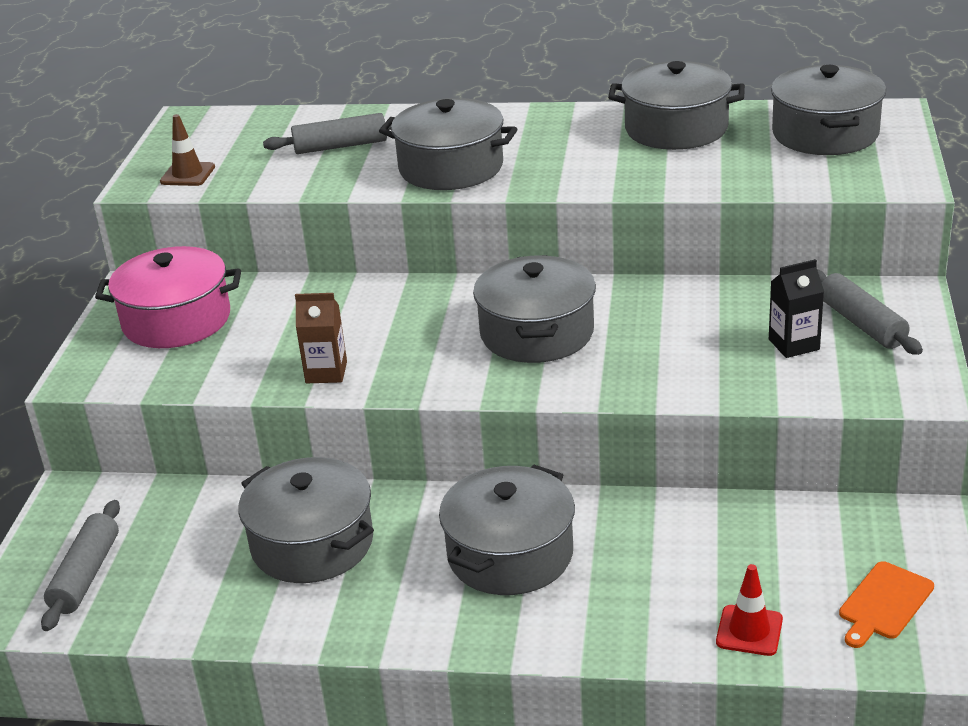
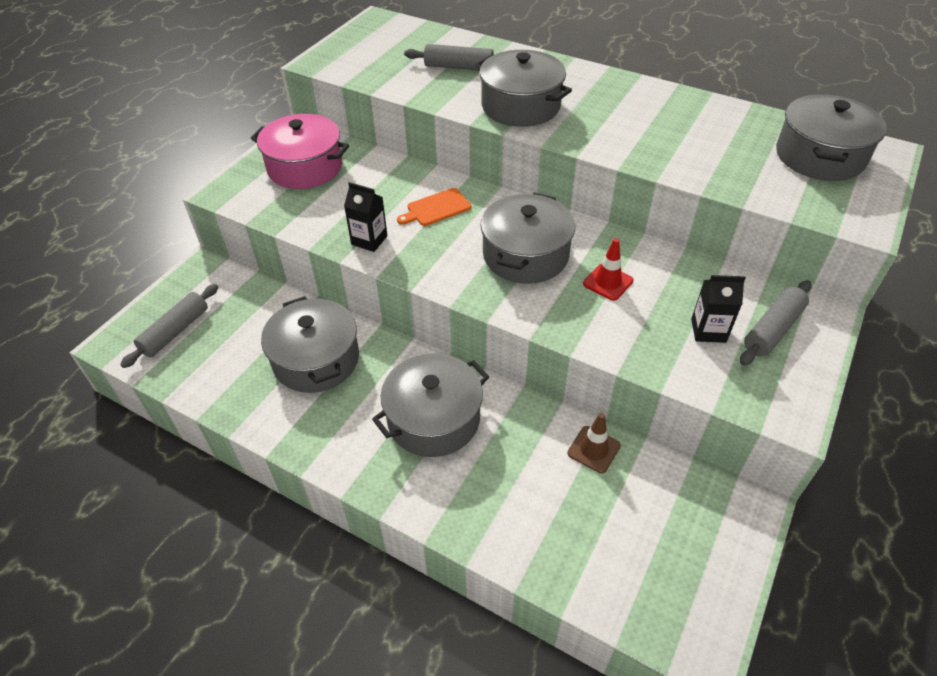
camera: 20 degrees right, 15 degrees up
brown traffic cone [160,114,215,186] -> brown traffic cone moved to [567,413,621,473]
brown carton [295,293,347,383] -> black carton [344,182,387,252]
grey pot [608,61,745,150] -> none
red traffic cone [716,564,783,656] -> red traffic cone moved to [583,238,634,301]
grey rolling pin [817,269,923,355] -> grey rolling pin turned 45 degrees clockwise [740,280,811,366]
orange cutting board [839,561,934,648] -> orange cutting board moved to [397,188,471,226]

